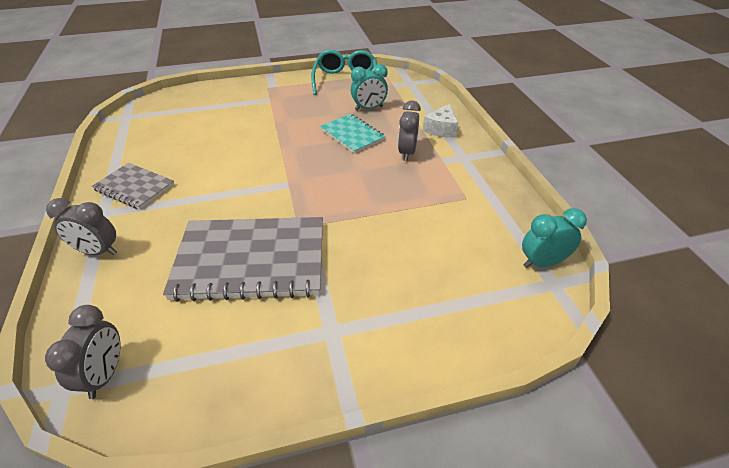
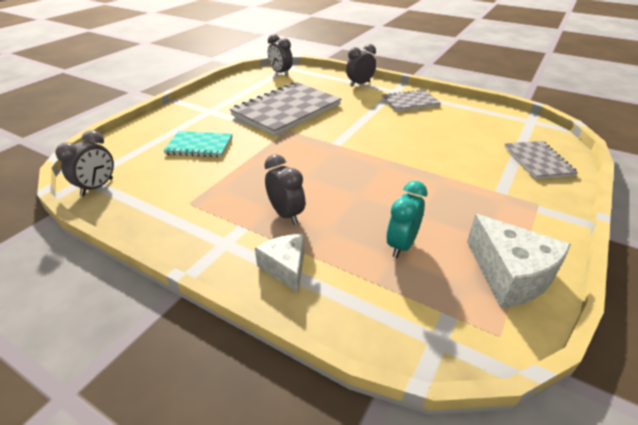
camera: 135 degrees right, 5 degrees down
turquoise glasses [311,50,377,95] -> white cheese [467,214,571,308]
turquoise notebook [320,114,386,154] -> turquoise notebook moved to [163,131,232,157]
turquoise clock [522,208,587,268] -> grey clock [55,130,114,196]
none -> grey notebook [504,141,578,179]

